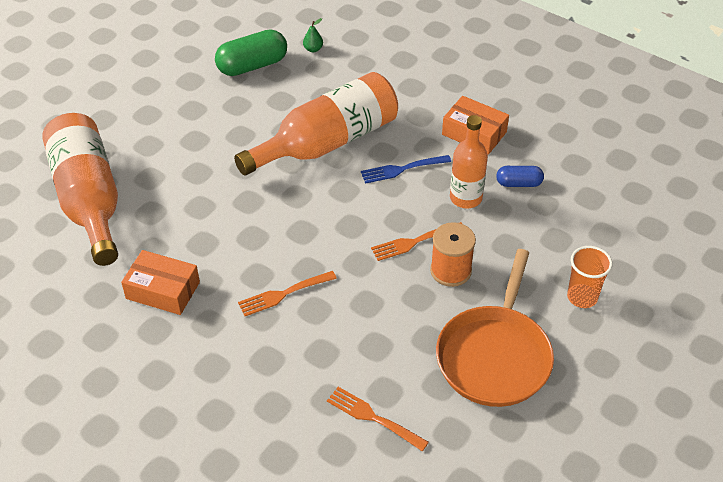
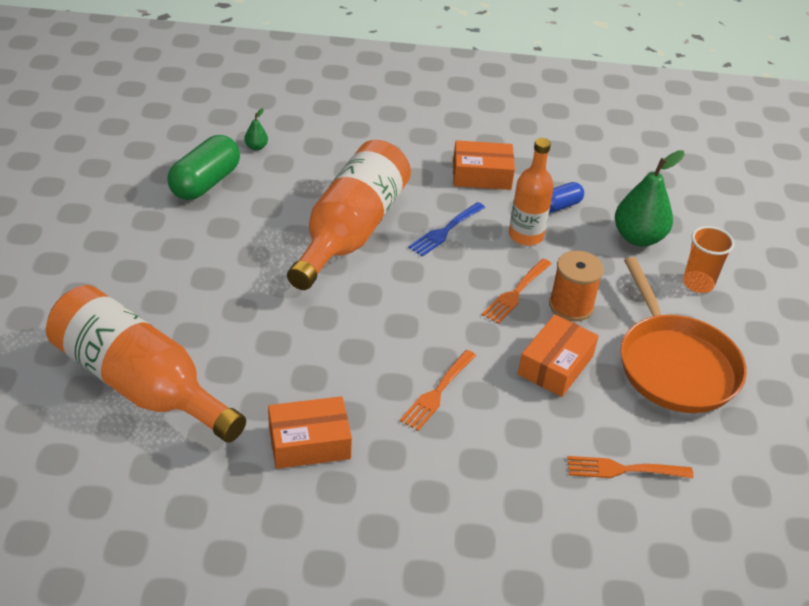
camera: 35 degrees left, 5 degrees down
none -> orange box [518,314,599,397]
none -> green pear [615,150,685,246]

